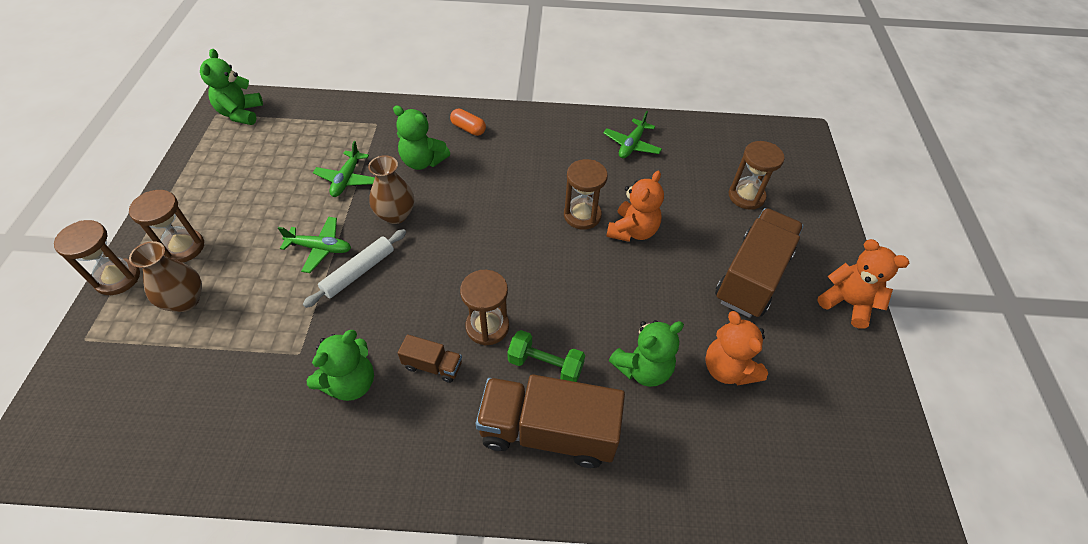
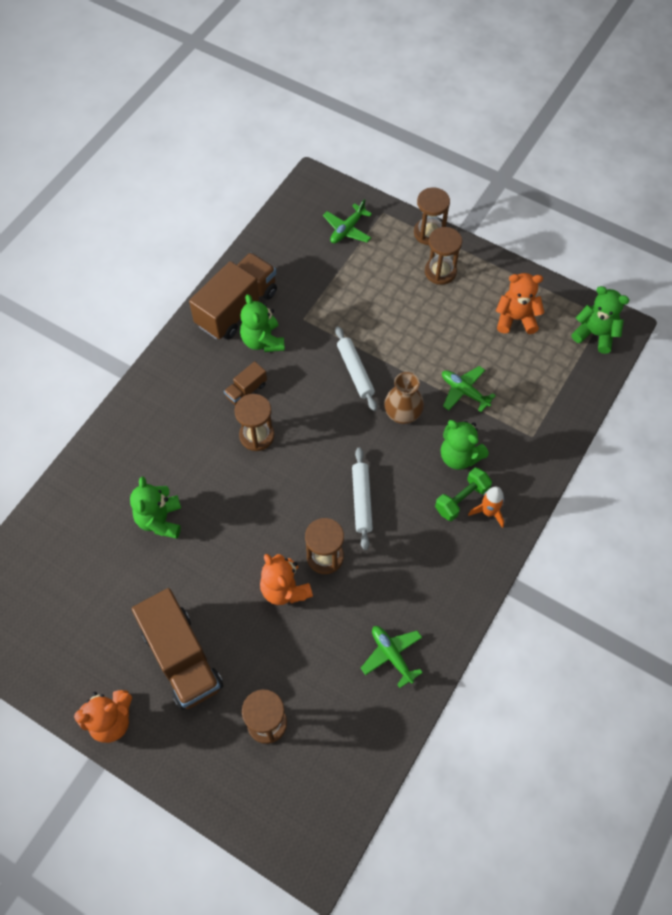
camera: 120 degrees right, 10 degrees up
brown vase [129,241,202,312] -> none
green plane [278,217,351,273] -> green plane moved to [323,199,372,243]
green teddy bear [393,105,450,170] -> green teddy bear turned 105 degrees counterclockwise [441,420,489,470]
orange capsule [450,108,486,136] -> orange rocket [468,487,504,528]
brown truck [476,374,625,468] -> brown truck moved to [189,252,277,340]
green dumbbell [507,330,585,382] -> green dumbbell moved to [435,468,492,521]
orange teddy bear [705,311,768,385] -> orange teddy bear moved to [496,273,544,334]
none -> white rolling pin [352,447,373,550]

